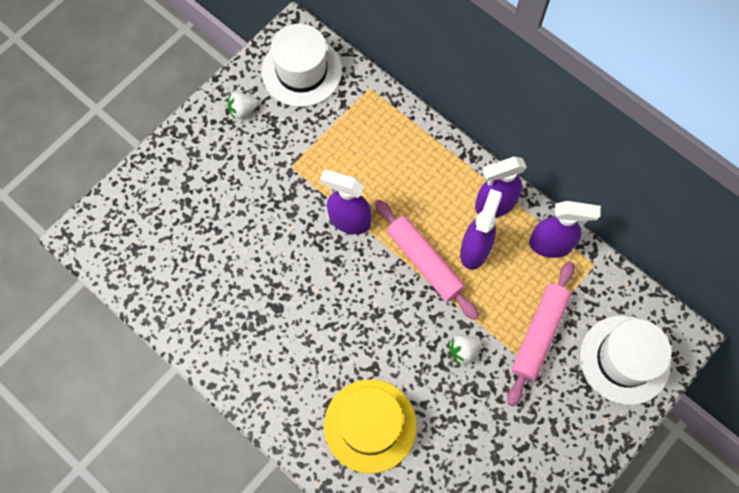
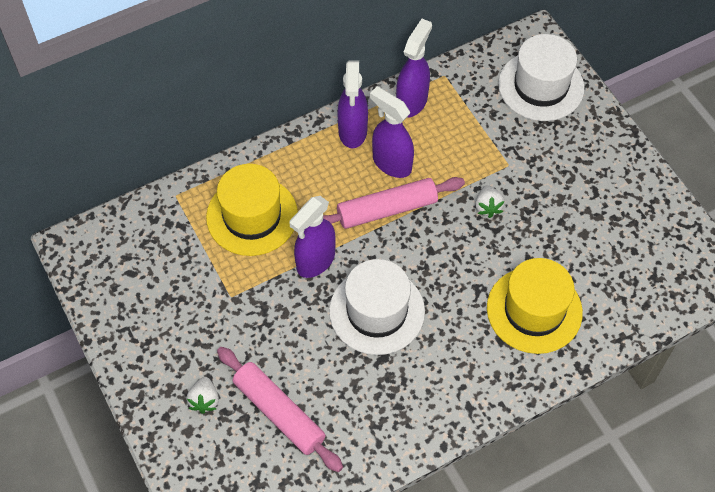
camera: 70 degrees left, 10 degrees down
white strawberry [228,92,259,119] -> white strawberry moved to [186,377,219,414]
white hat [262,24,342,107] -> white hat moved to [329,259,425,355]
pink rolling pin [507,261,575,406] -> pink rolling pin moved to [217,347,343,472]
none -> yellow hat [206,164,298,256]

